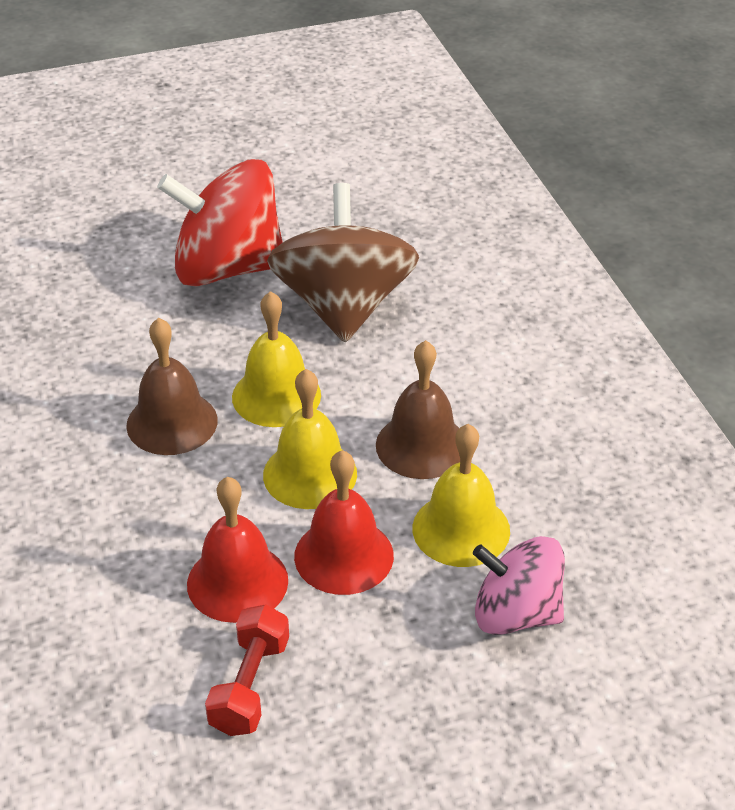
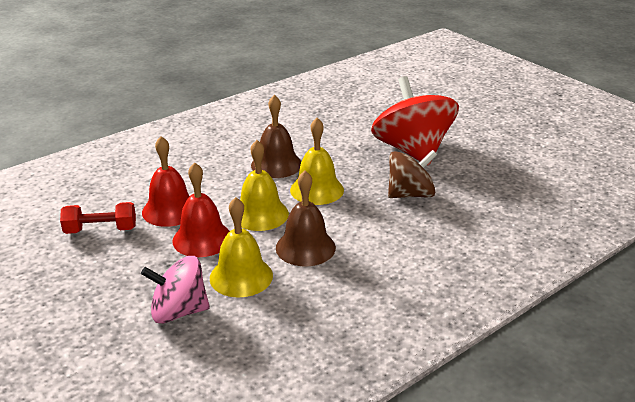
camera: 70 degrees right, 10 degrees down
brown spinning top [267,183,419,342] -> brown spinning top [388,150,437,198], size x0.63
pink spinning top [473,536,565,635] -> pink spinning top turned 90 degrees counterclockwise [141,256,210,324]

